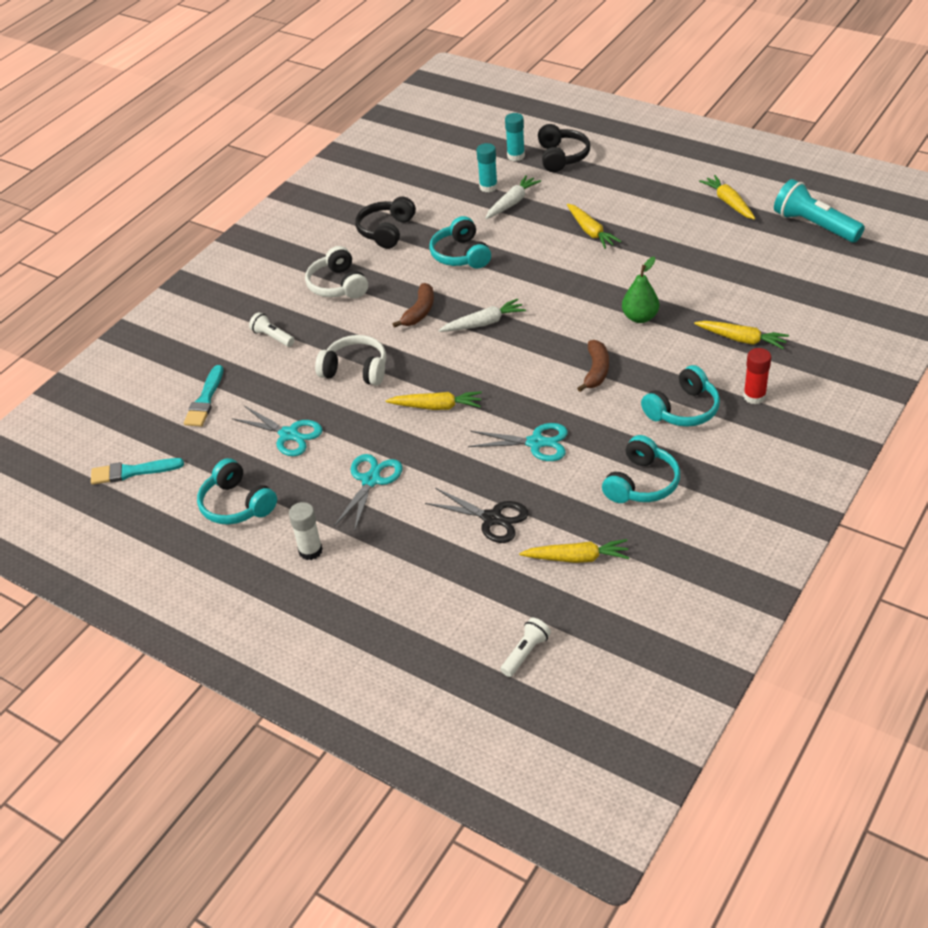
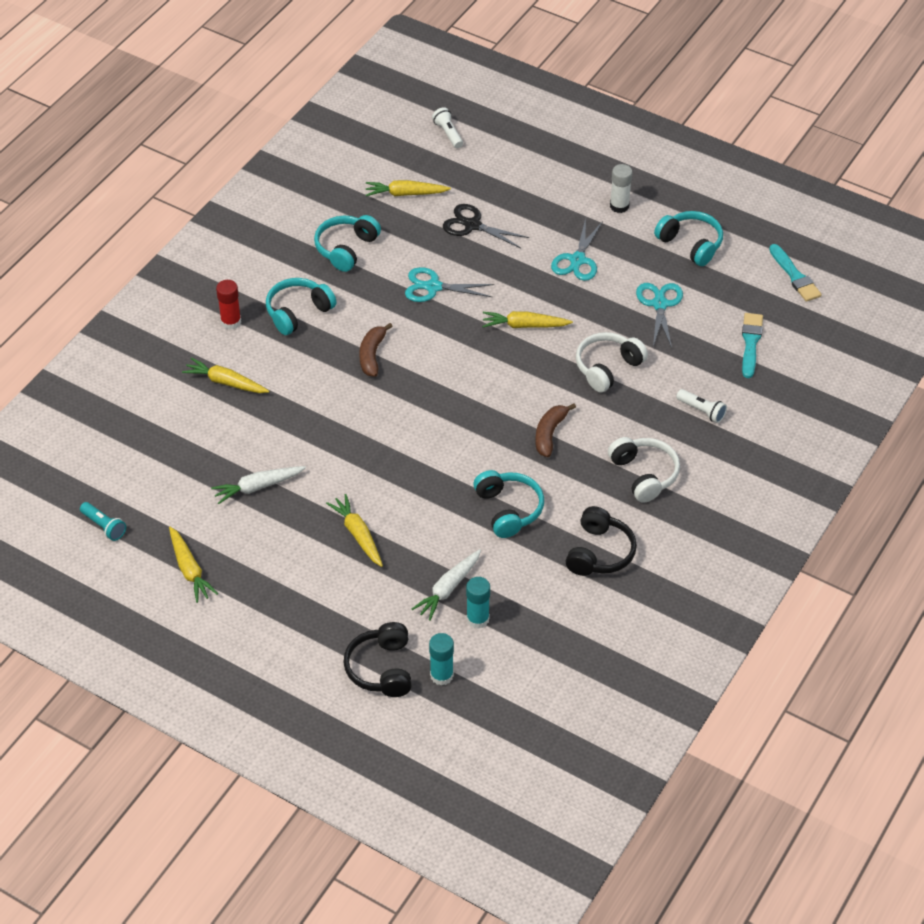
camera: 175 degrees right, 5 degrees up
turquoise brush [91,458,184,485] -> turquoise brush turned 75 degrees clockwise [769,244,822,302]
turquoise scissors [232,406,323,456] -> turquoise scissors turned 60 degrees clockwise [636,283,683,348]
white headphones [315,335,386,386] -> white headphones turned 120 degrees clockwise [576,332,648,392]
white carrot [439,299,526,332] -> white carrot moved to [211,466,306,504]
white flashlight [500,618,551,677] -> white flashlight turned 120 degrees clockwise [432,107,463,148]
green pear [622,256,659,323] -> none
turquoise flashlight [774,179,865,242] -> turquoise flashlight [80,502,126,541], size x0.53

